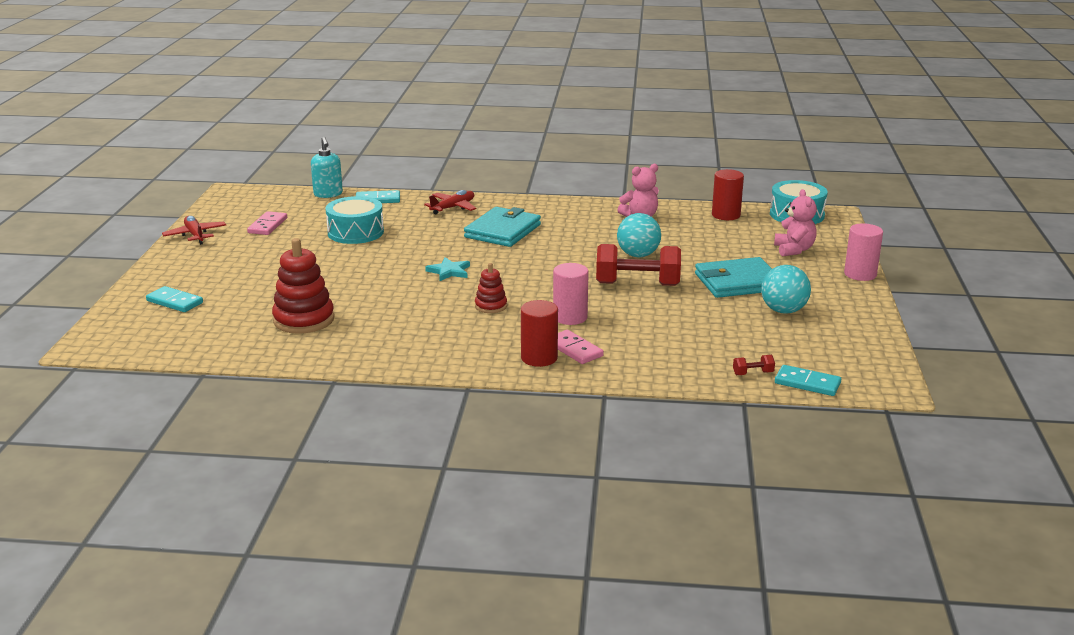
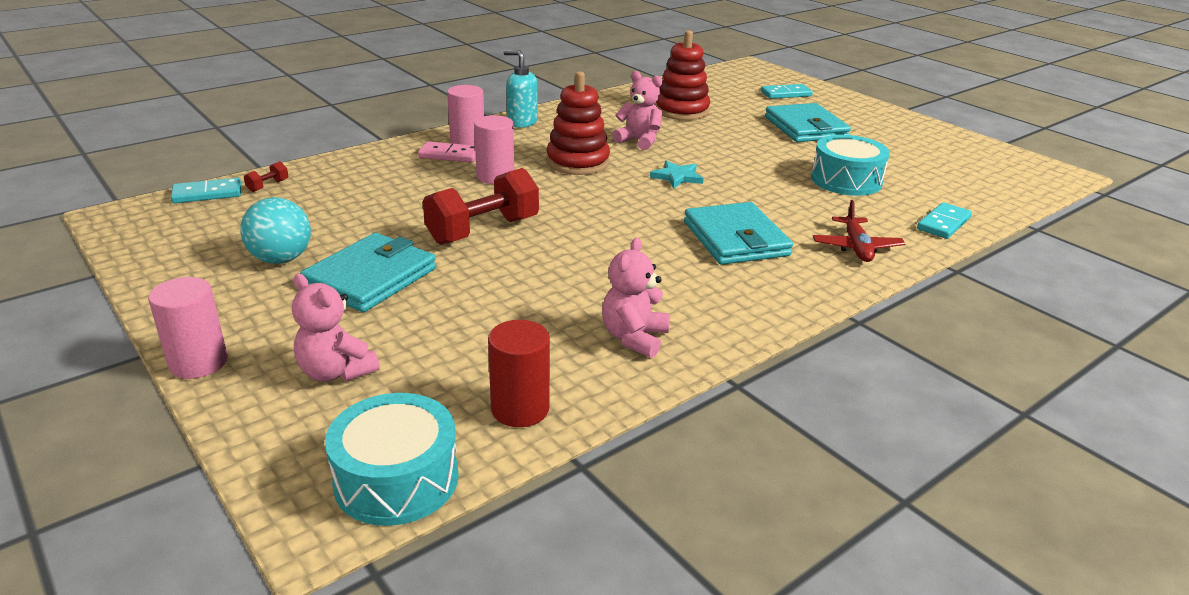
camera: 135 degrees right, 5 degrees up
red plane [162,216,226,245] -> none
pink domino [247,211,287,235] -> none
turquoise soap dispenser [311,137,343,198] -> turquoise soap dispenser moved to [503,50,538,128]
red stacking toy [475,263,507,313] -> red stacking toy [547,71,610,175], size x1.83
red cylinder [521,300,558,367] -> pink cylinder [447,85,484,145]
turquoise ball [617,213,661,257] -> none
none -> pink teddy bear [612,71,662,150]
none -> turquoise wallet [765,103,851,142]

